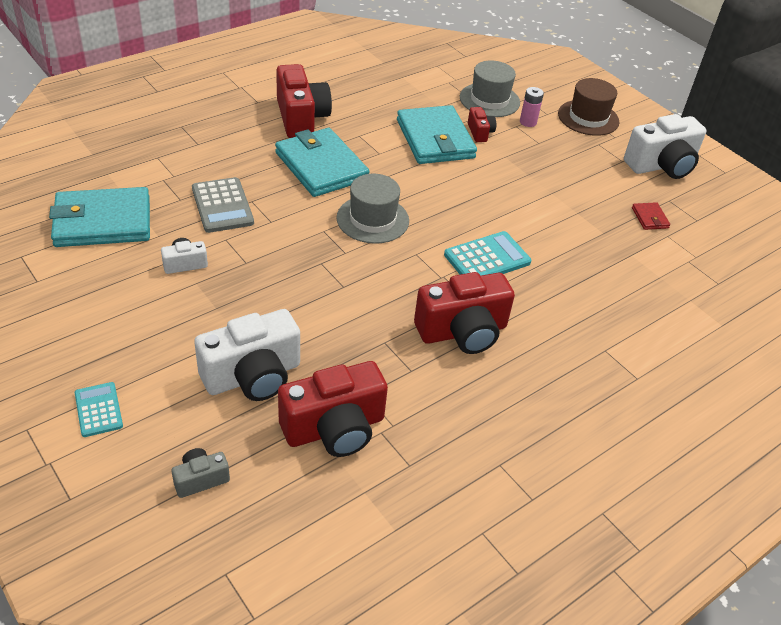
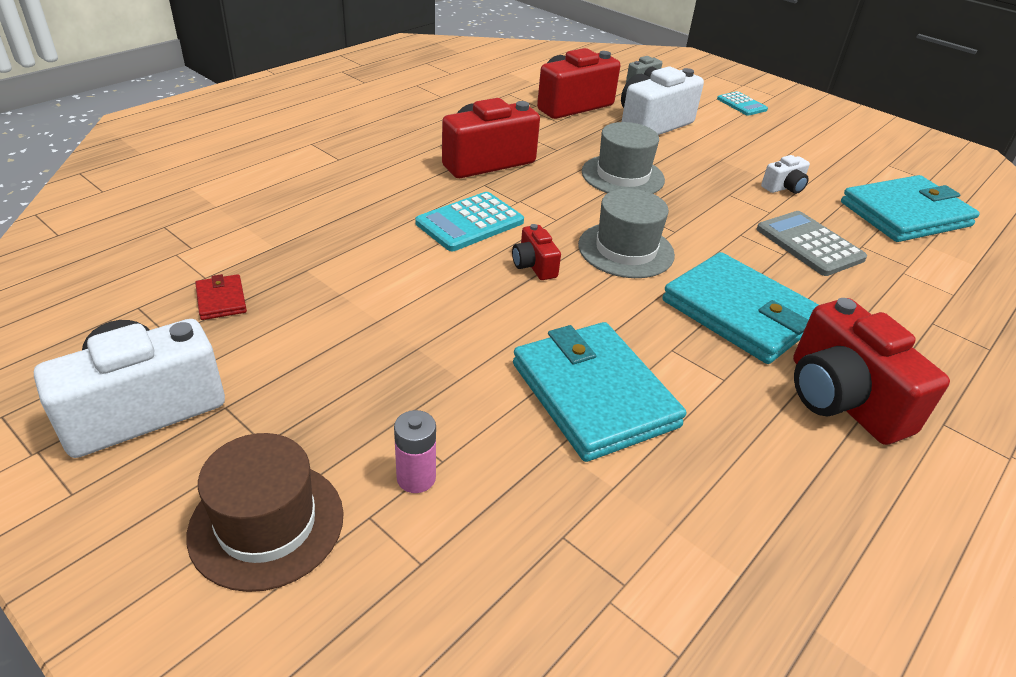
camera: 170 degrees right, 5 degrees down
grey hat [460,60,520,117] -> grey hat moved to [582,122,665,194]
red camera [468,107,496,142] -> red camera moved to [512,224,561,280]

